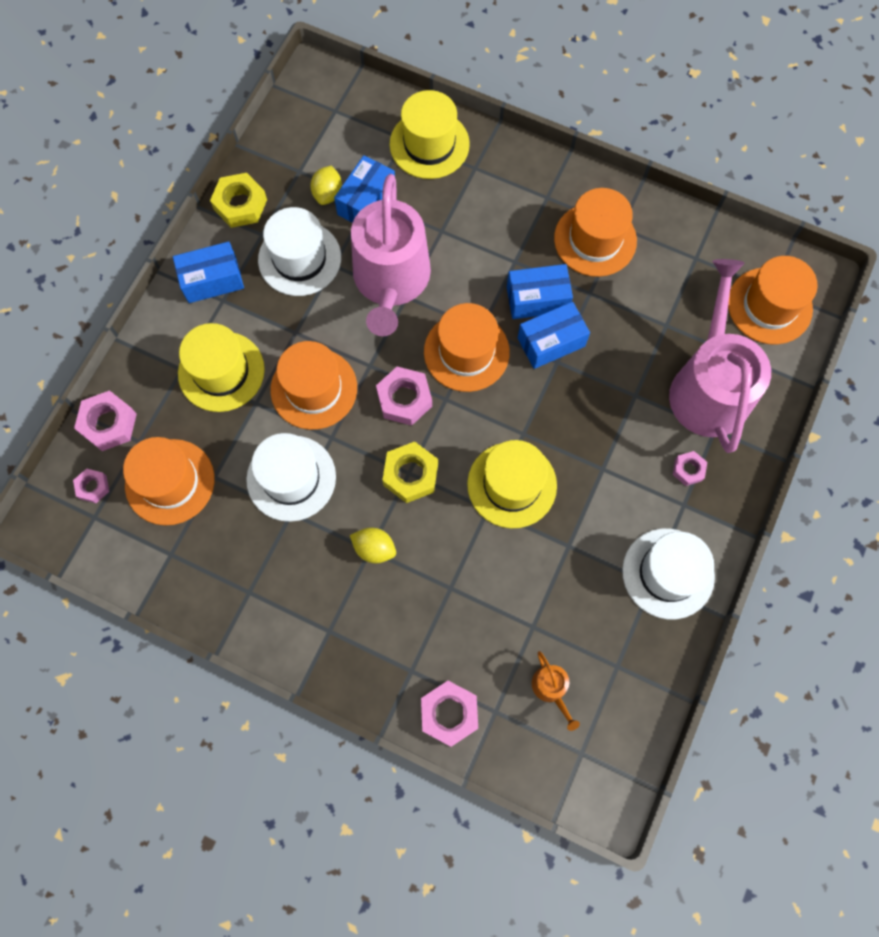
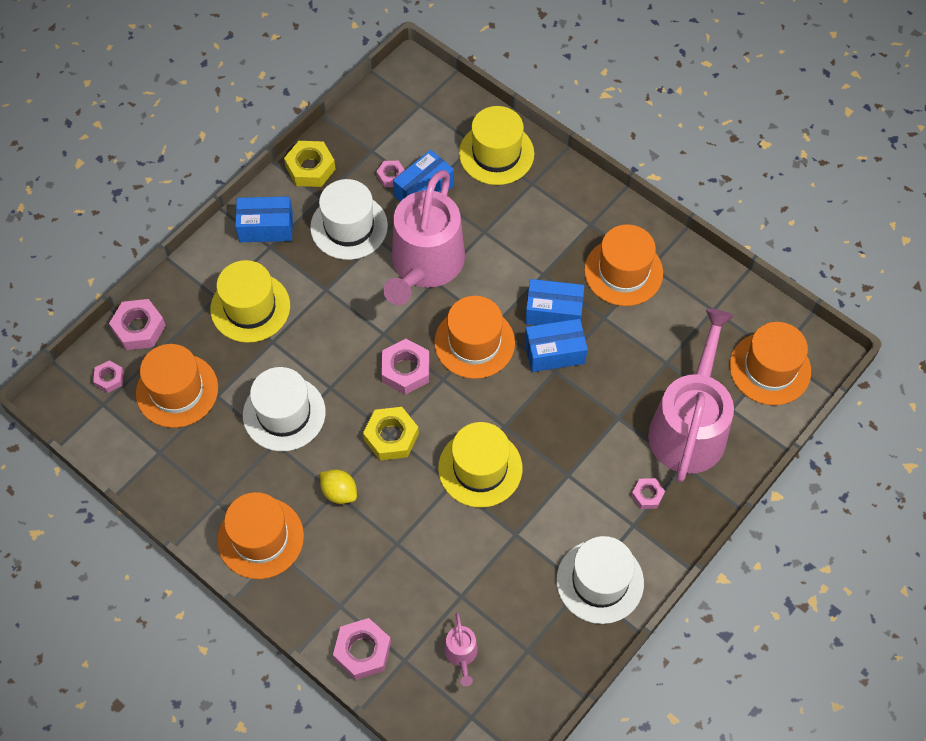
camera: 15 degrees right, 10 degrees down
orange hat [270,341,357,430] -> orange hat moved to [217,492,304,579]
yellow lemon [310,166,342,205] -> pink nut [376,161,405,187]
orange watering can [532,651,580,731] -> pink watering can [444,613,478,686]

